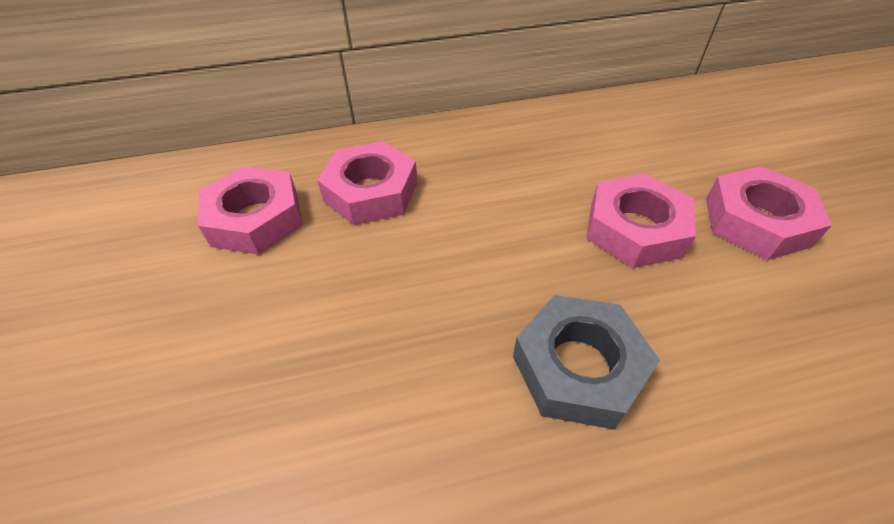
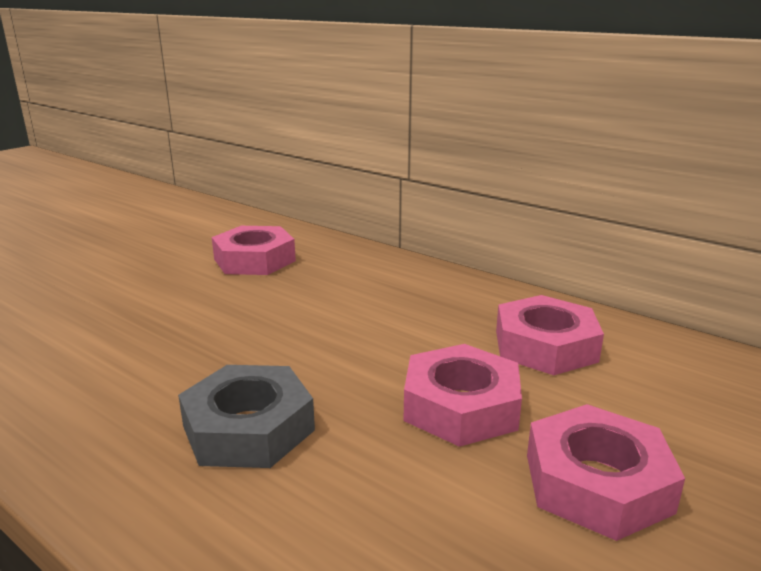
camera: 50 degrees right, 25 degrees down
pink nut [317,141,418,225] -> pink nut moved to [496,295,604,375]

